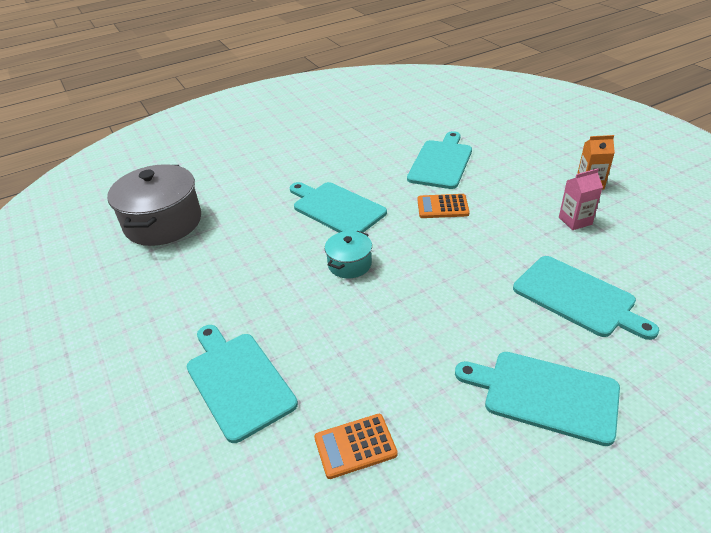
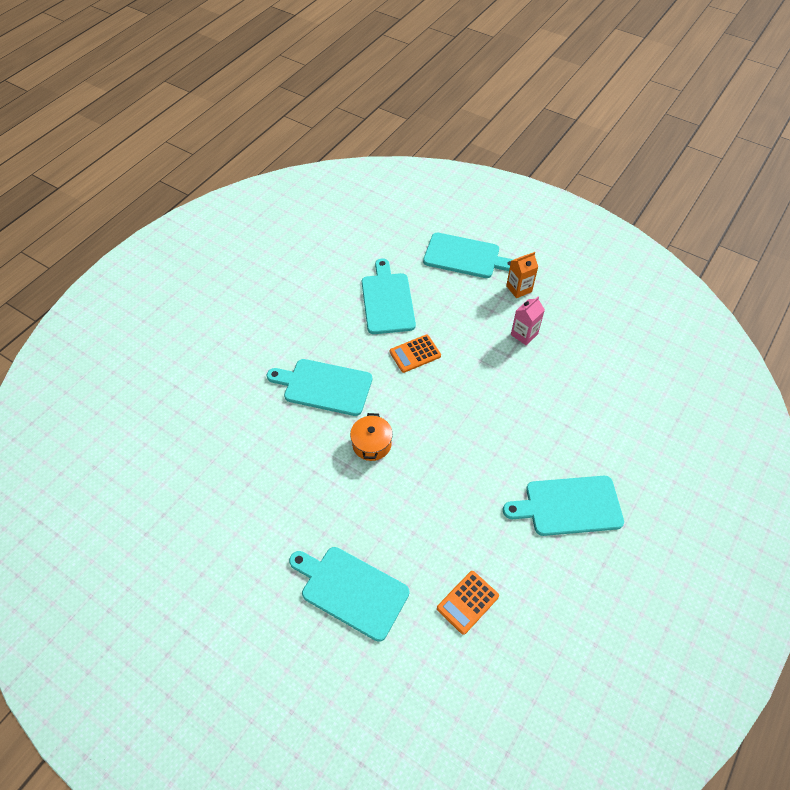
camera: 30 degrees left, 15 degrees up
grey pot [107,164,201,246] -> none
turquoise pot [325,231,372,278] -> orange pot [350,413,393,461]
turquoise cutting board [513,256,659,340] -> turquoise cutting board moved to [423,233,513,278]

